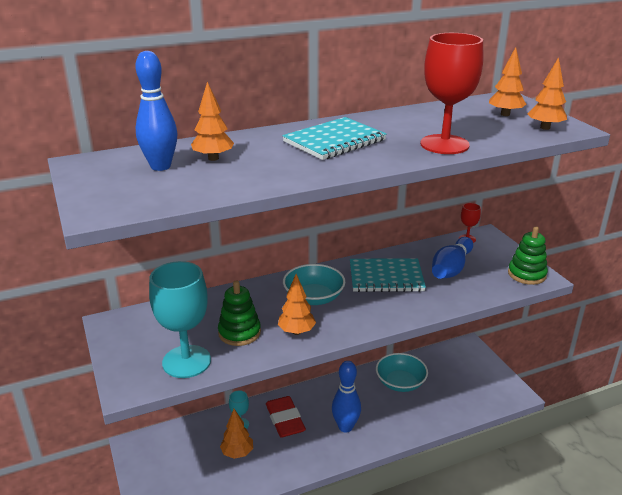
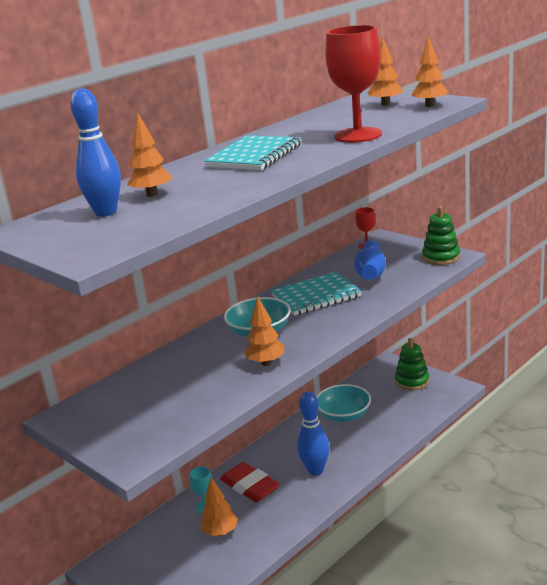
camera: 20 degrees left, 5 degrees down
turquoise goblet [149,261,211,378] -> none
green stacking toy [218,280,261,346] -> green stacking toy moved to [395,338,429,390]

